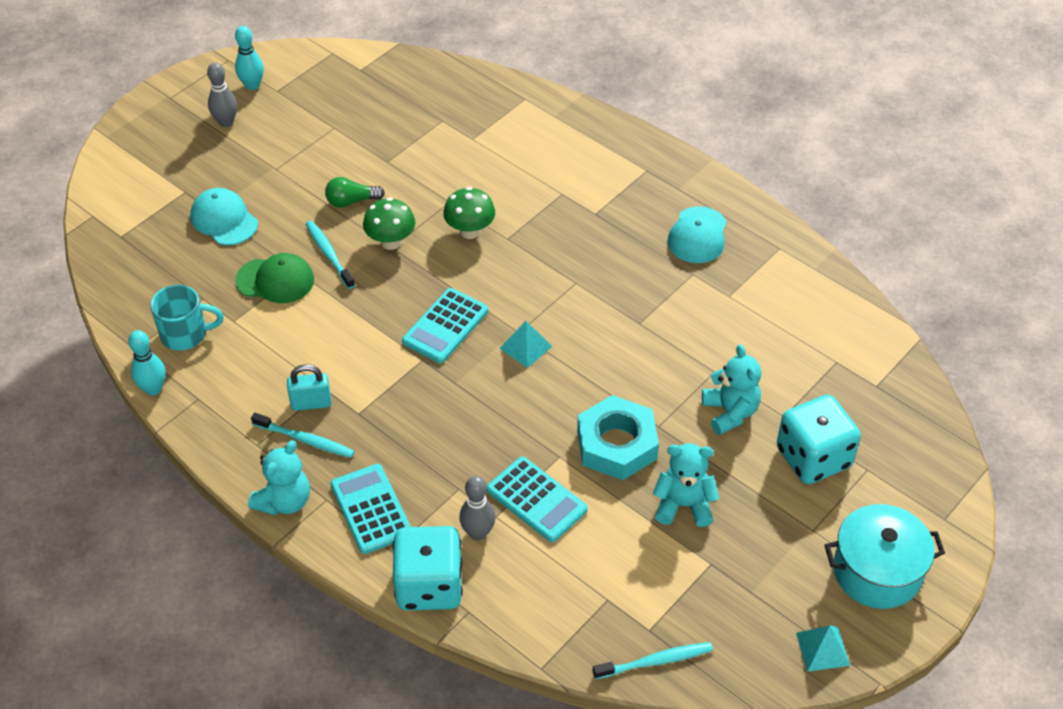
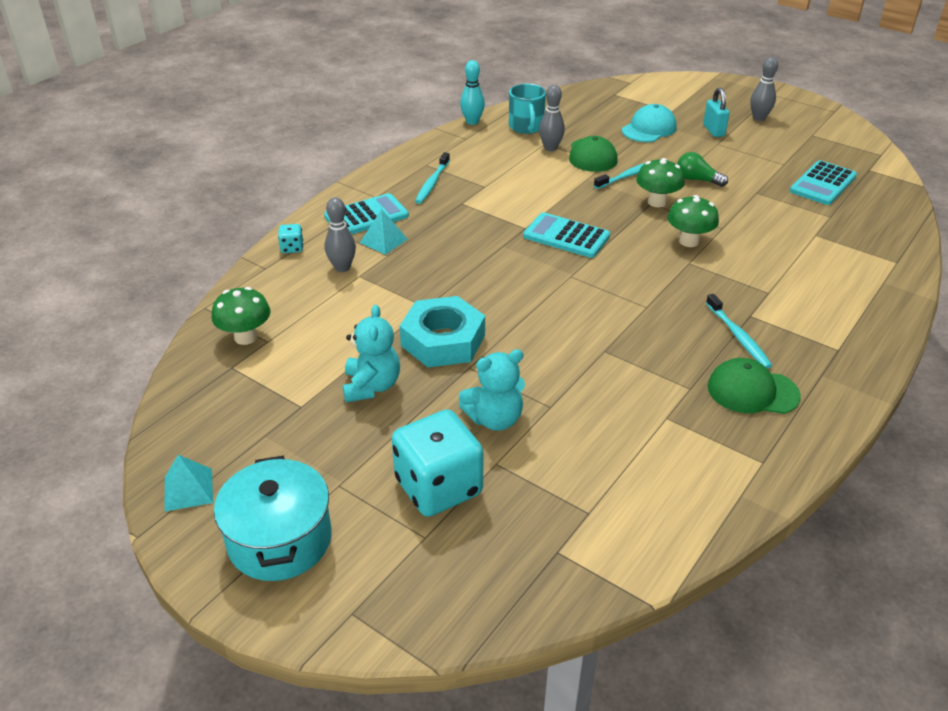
camera: 85 degrees right, 10 degrees down
turquoise bowling pin [235,26,264,90] -> none
turquoise teddy bear [248,440,310,515] -> none
turquoise padlock [287,364,331,411] -> turquoise padlock moved to [703,88,730,137]
green light bulb [325,177,385,208] -> green light bulb turned 45 degrees counterclockwise [677,152,728,187]
turquoise dice [393,526,463,611] -> turquoise dice [278,224,303,253], size x0.42
turquoise calculator [487,456,588,542] -> turquoise calculator moved to [790,160,857,205]
turquoise pyramid [499,321,552,368] -> turquoise pyramid moved to [360,209,408,255]
turquoise toothbrush [593,642,713,679] -> turquoise toothbrush moved to [706,294,773,369]
turquoise cap [667,206,727,263] -> green cap [708,358,801,414]
none -> green mushroom [212,287,271,345]
none -> grey bowling pin [539,85,565,151]

